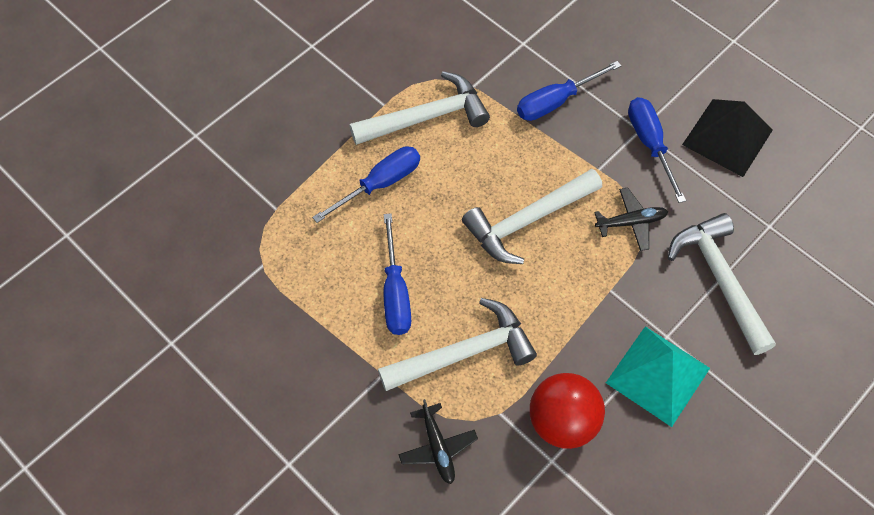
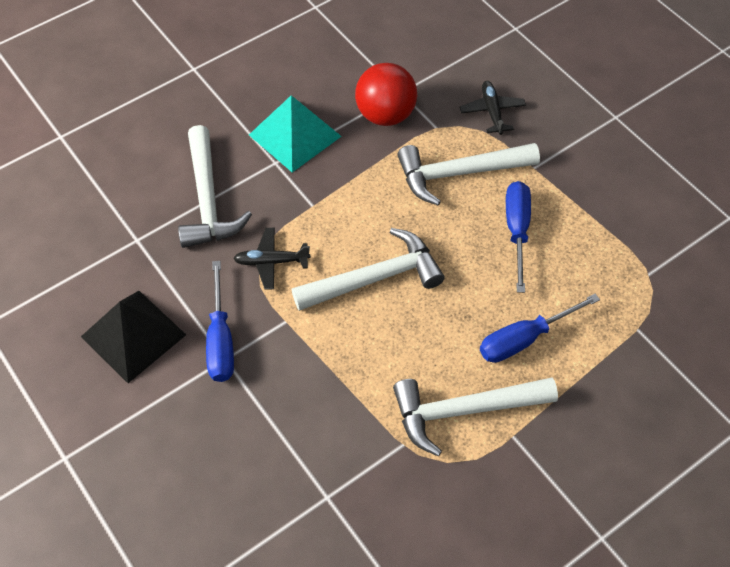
camera: 170 degrees left, 5 degrees down
blue screwdriver [517,61,621,121] -> none

